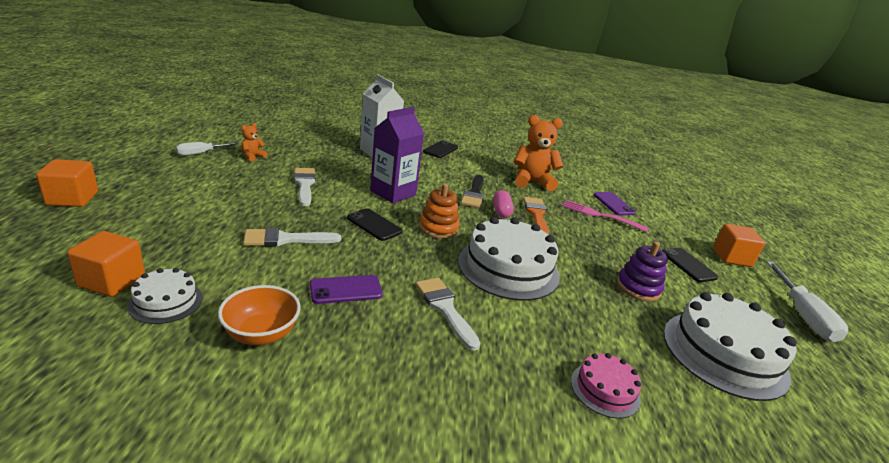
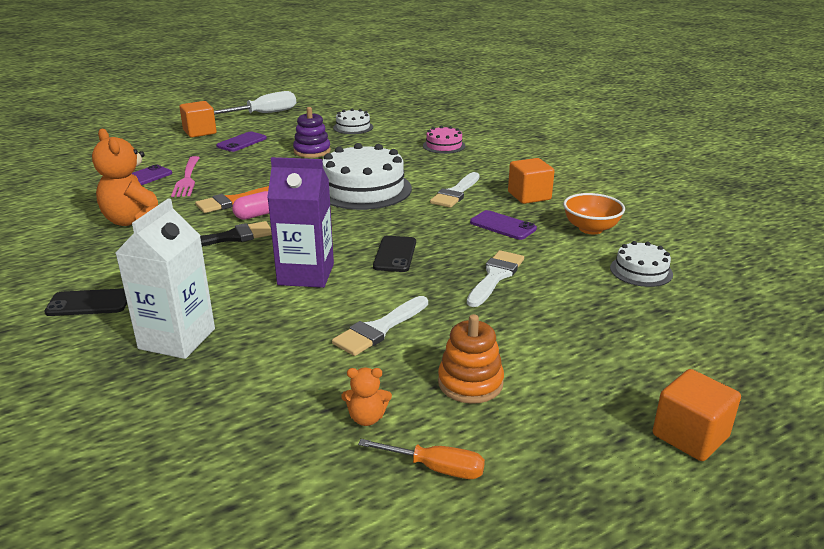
camera: 120 degrees left, 0 degrees up
orange cube [67,231,145,297] -> orange cube moved to [508,158,555,204]
white screwdriver [176,142,240,156] -> orange screwdriver [358,439,485,479]
white brush [243,228,341,246] -> white brush turned 105 degrees counterclockwise [467,250,524,307]
orange stacking toy [419,183,460,239] -> orange stacking toy moved to [438,314,504,404]
black phone [662,248,718,282] -> purple phone [216,132,267,152]
white cake [664,292,797,401] -> white cake [333,109,373,134], size x0.51

